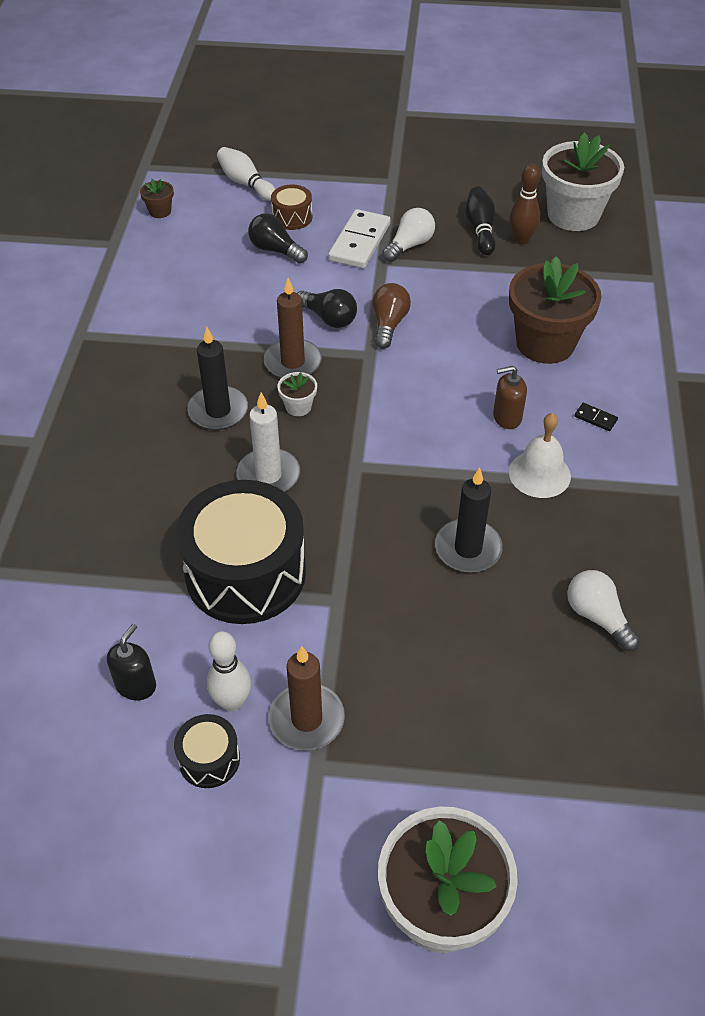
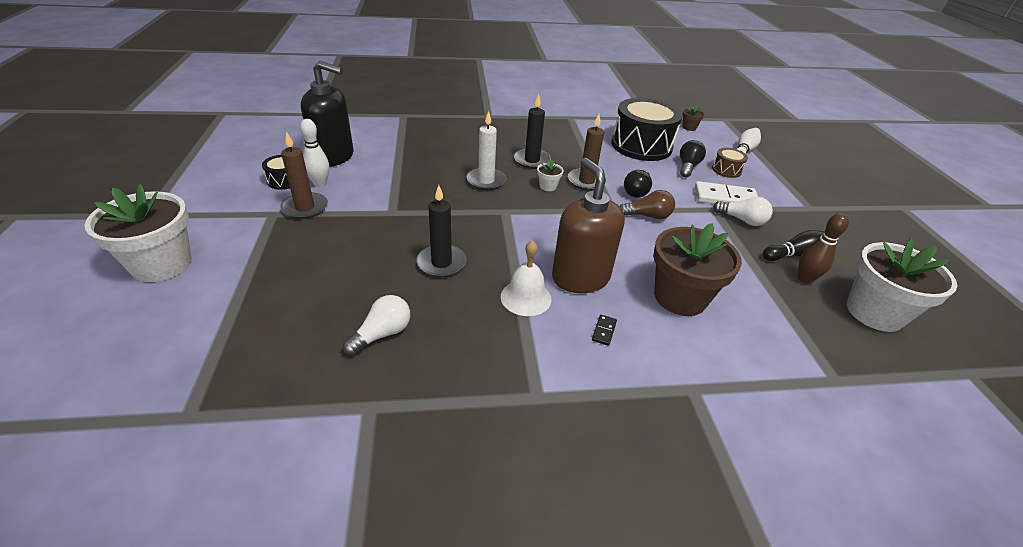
camera: 75 degrees right, 10 degrees down
black soap dispenser [107,624,156,701] -> black soap dispenser [301,61,353,167], size x2.10
black drum [176,480,306,624] -> black drum moved to [611,98,683,161]
brown soap dispenser [493,366,527,429] -> brown soap dispenser [552,158,625,293], size x2.10

